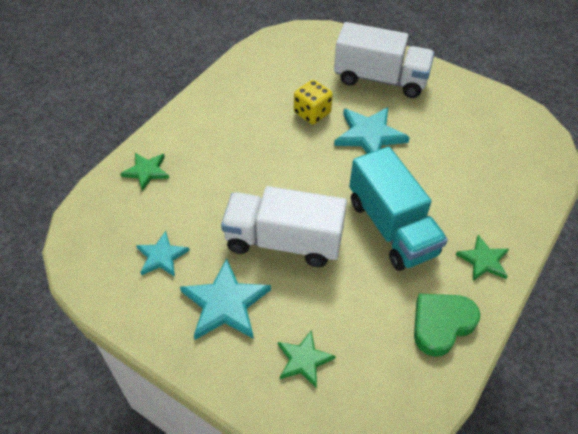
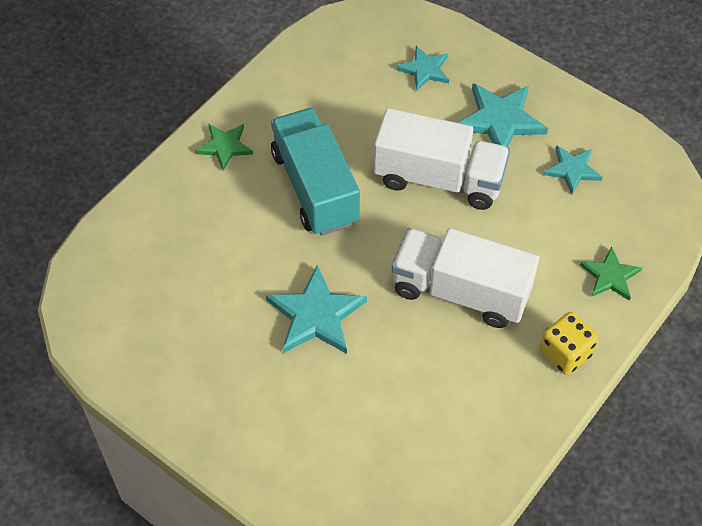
camera: 175 degrees left, 5 degrees up
green star [278,330,336,388] -> turquoise star [396,46,449,91]
yellow dice [294,80,333,124] -> yellow dice moved to [540,312,598,375]
white truck [334,22,435,98] -> white truck moved to [392,228,539,328]
green heart [414,294,480,357] -> none

